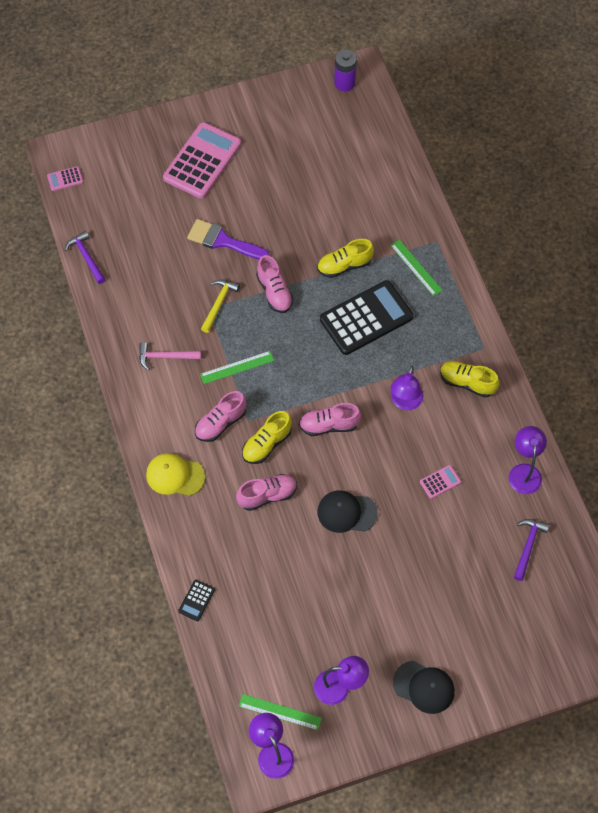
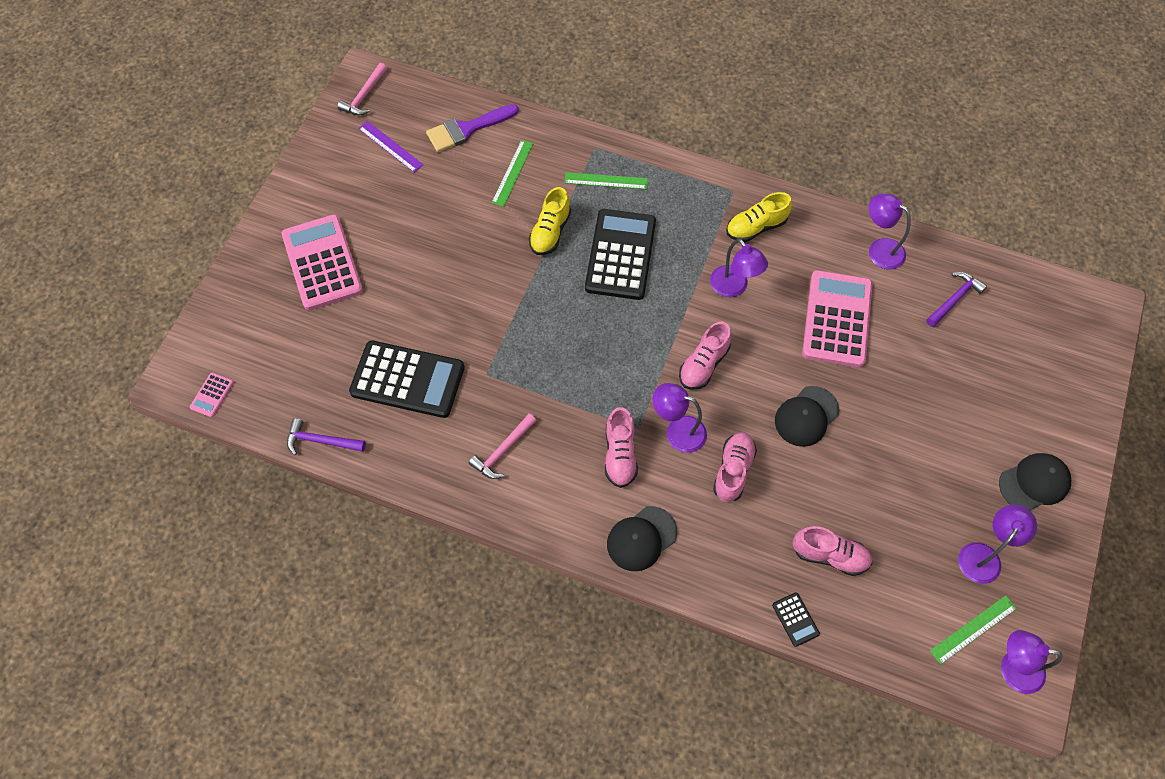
camera: 50 degrees left, 0 degrees up
yellow cap [146,453,205,496] -> black cap [607,506,677,571]
purple brush [187,219,270,259] -> purple brush moved to [426,104,519,152]
green ruler [200,351,274,384] -> green ruler moved to [492,140,534,207]
yellow hammer [201,279,240,333] -> none
yellow shoe [242,411,292,464] -> purple lamp [653,383,707,453]
pink shoe [256,255,294,313] -> pink shoe moved to [793,526,872,576]
purple battery [334,49,357,91] -> pink hammer [337,63,387,115]
pink calculator [420,465,461,499] -> pink calculator [802,270,873,368], size x2.39
purple hammer [514,519,550,581] -> purple hammer turned 75 degrees clockwise [926,272,987,327]
none -> black calculator [349,341,465,418]
none -> purple ruler [358,121,424,173]

